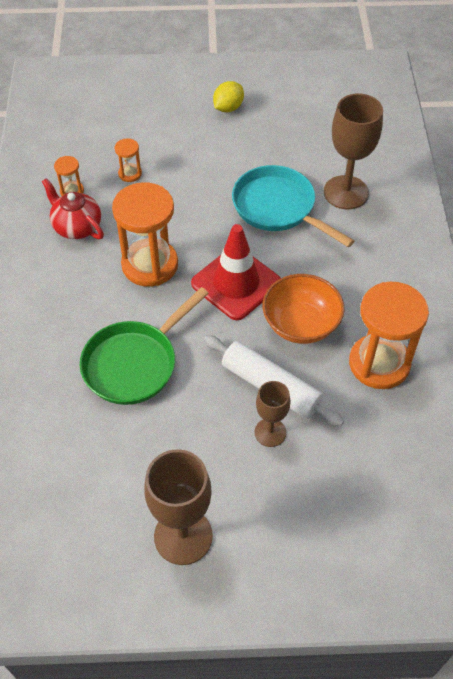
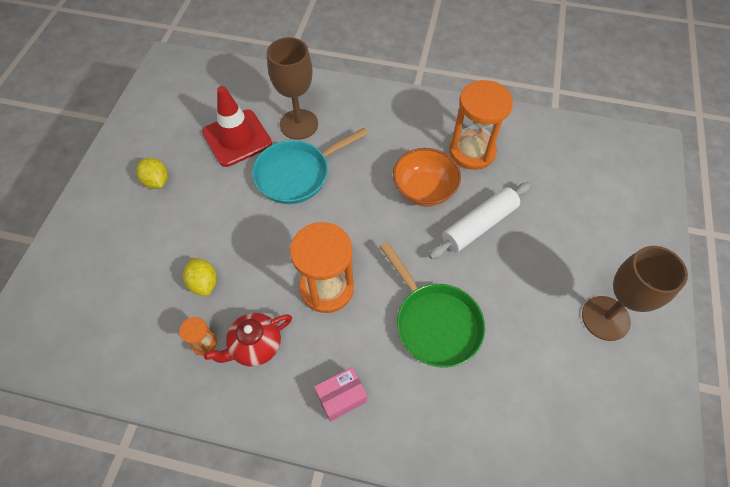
camera: 75 degrees left, 5 degrees up
orange hourglass [115,138,142,182] -> yellow lemon [183,258,217,296]
red traffic cone [191,224,281,320] -> red traffic cone moved to [202,86,272,167]
brown goblet [255,381,290,447] -> none
none -> pink box [314,367,367,422]

